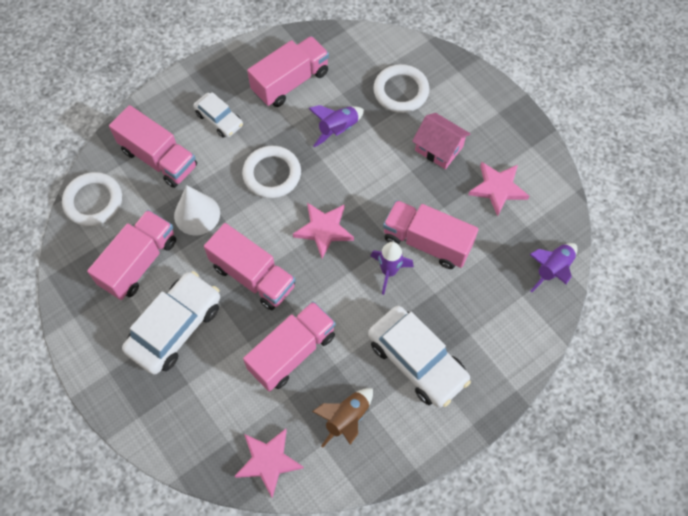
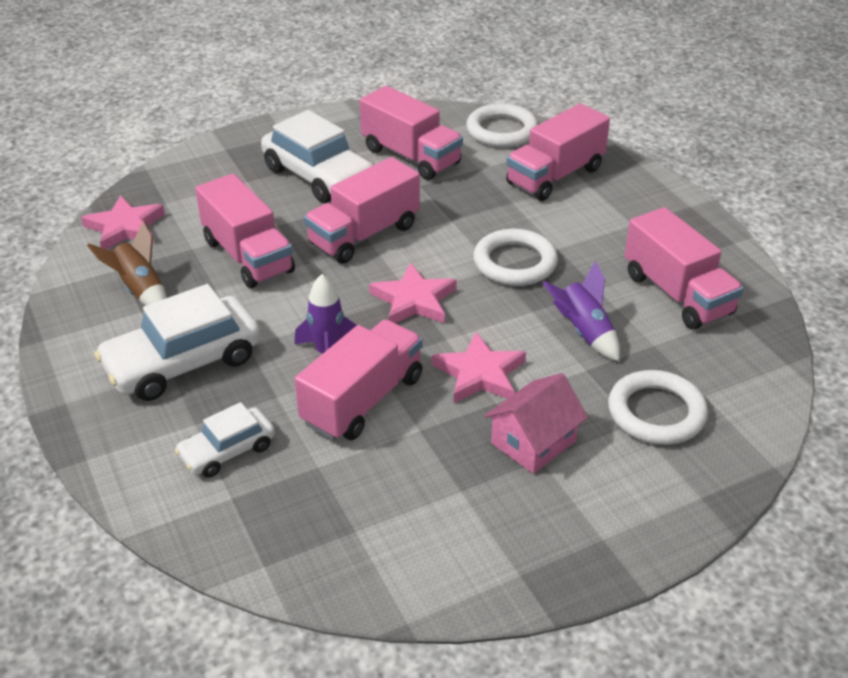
camera: 100 degrees right, 25 degrees down
white cone [174,185,220,235] -> none
white car [193,92,243,138] -> white car moved to [175,402,275,478]
pink star [468,162,529,216] -> pink star moved to [432,332,526,403]
purple rocket [529,243,578,292] -> none

